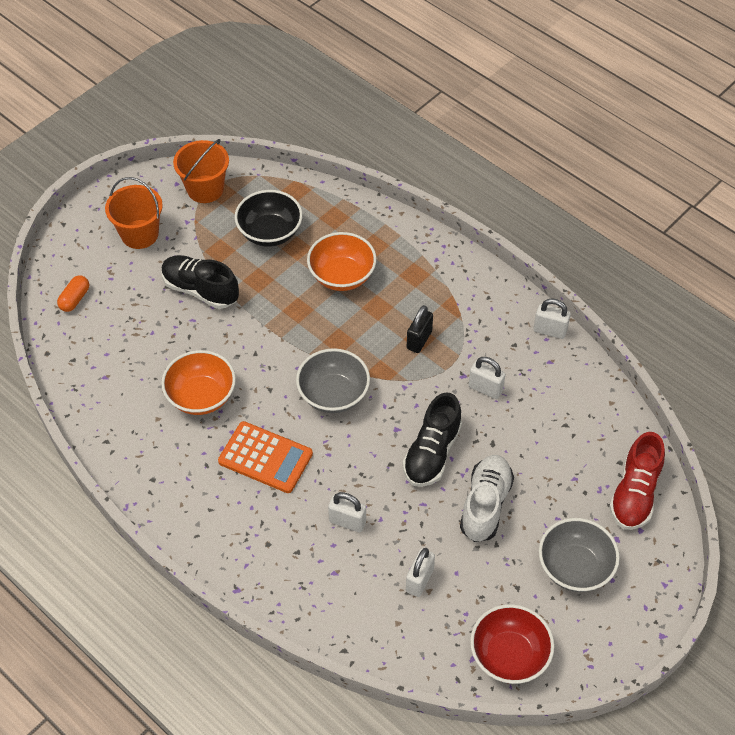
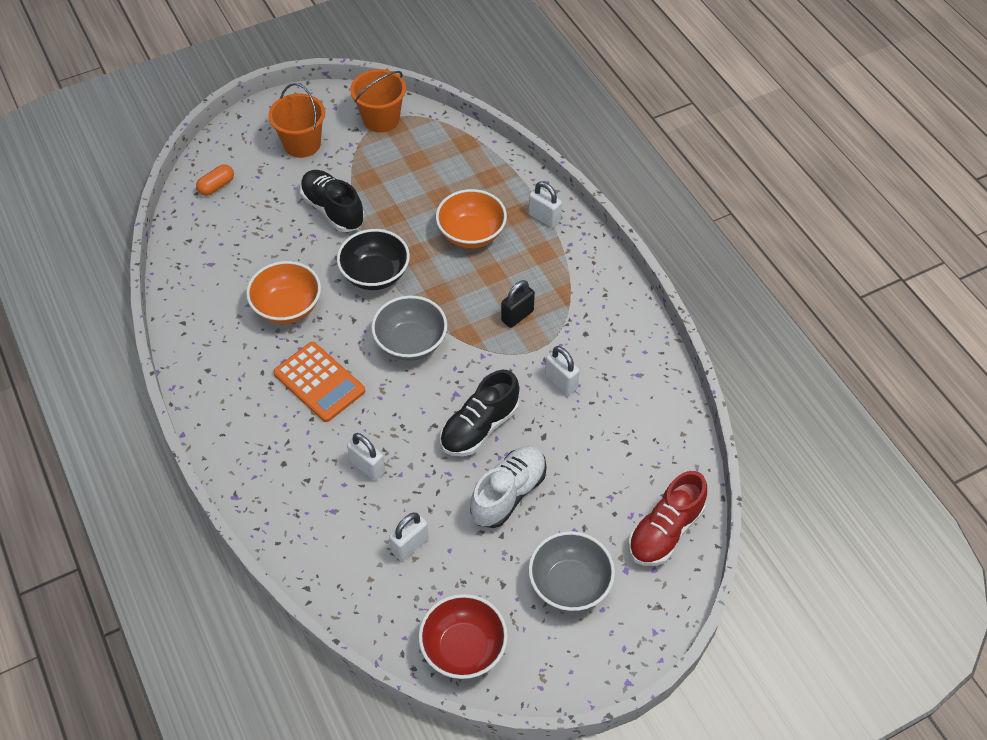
camera: 20 degrees right, 0 degrees up
black bowl [235,190,303,247] -> black bowl moved to [337,229,410,290]
white padlock [533,298,571,339] -> white padlock moved to [529,182,562,228]

